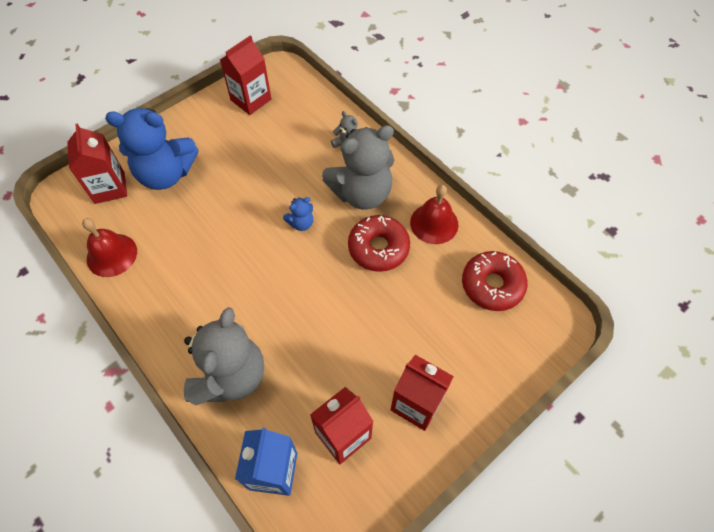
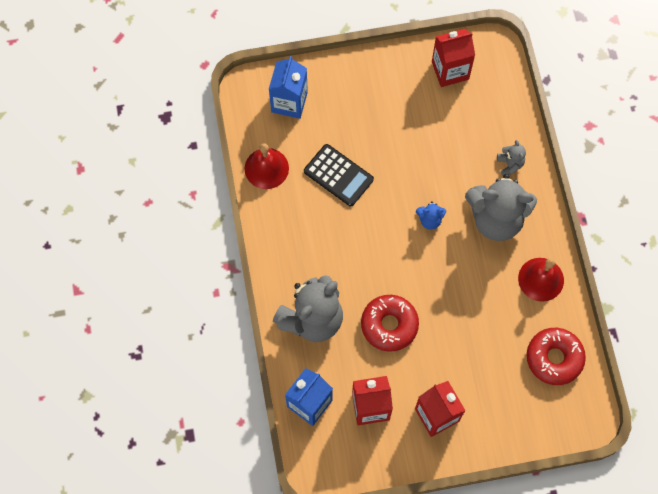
camera: 30 degrees right, 10 degrees up
red carton [67,123,127,204] -> blue carton [269,56,308,119]
blue teddy bear [105,108,199,190] -> none
red donut [348,215,410,272] -> red donut moved to [361,295,419,352]
none -> black calculator [304,144,374,206]

